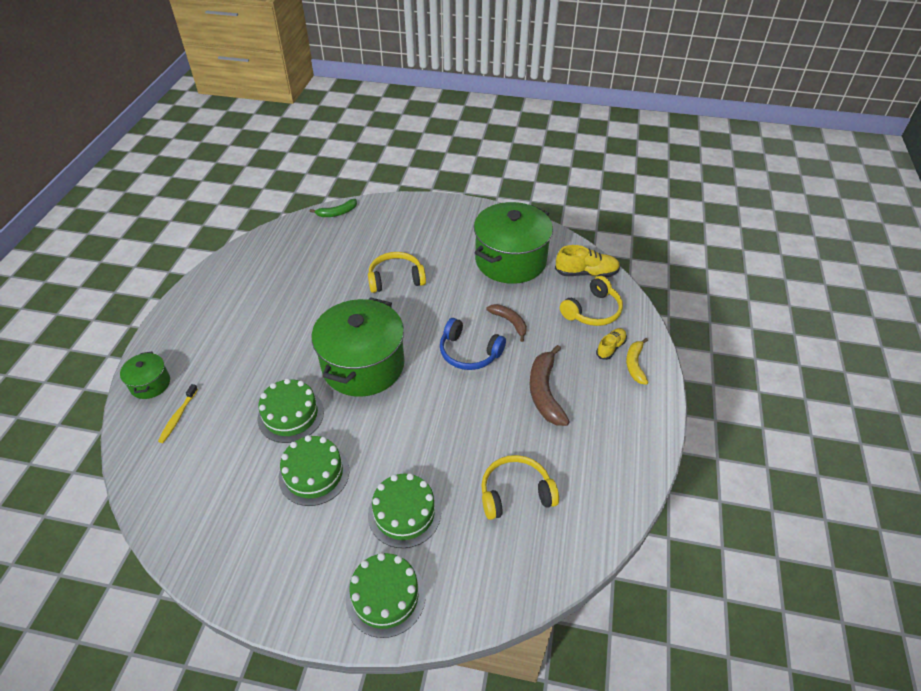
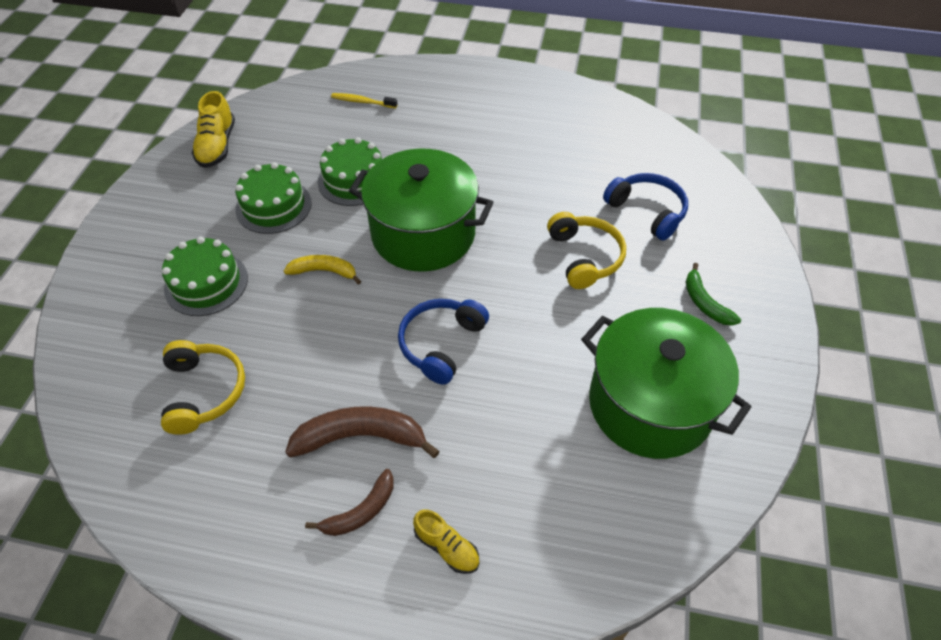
camera: 90 degrees right, 5 degrees up
green pot [120,352,170,399] -> none
green banana [310,199,357,217] -> green banana moved to [686,263,741,326]
green cake [346,553,426,638] -> none
brown banana [486,304,527,342] -> brown banana moved to [305,469,394,536]
yellow shoe [555,245,620,277] -> yellow shoe moved to [192,91,235,168]
yellow headphones [560,276,623,326] -> none
yellow banana [626,338,648,385] -> yellow banana moved to [284,255,361,285]
none -> blue headphones [603,173,688,240]

